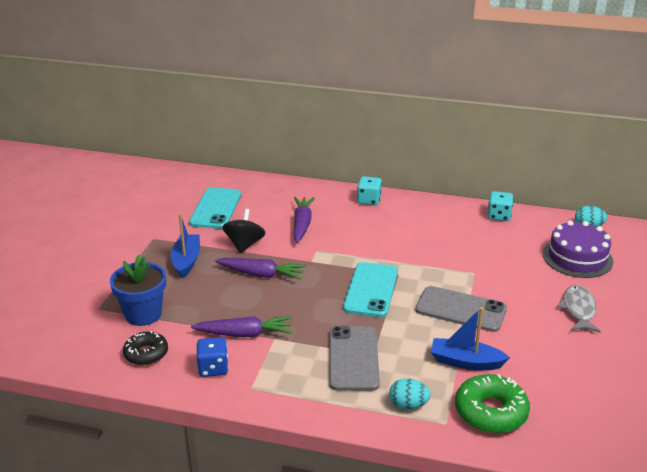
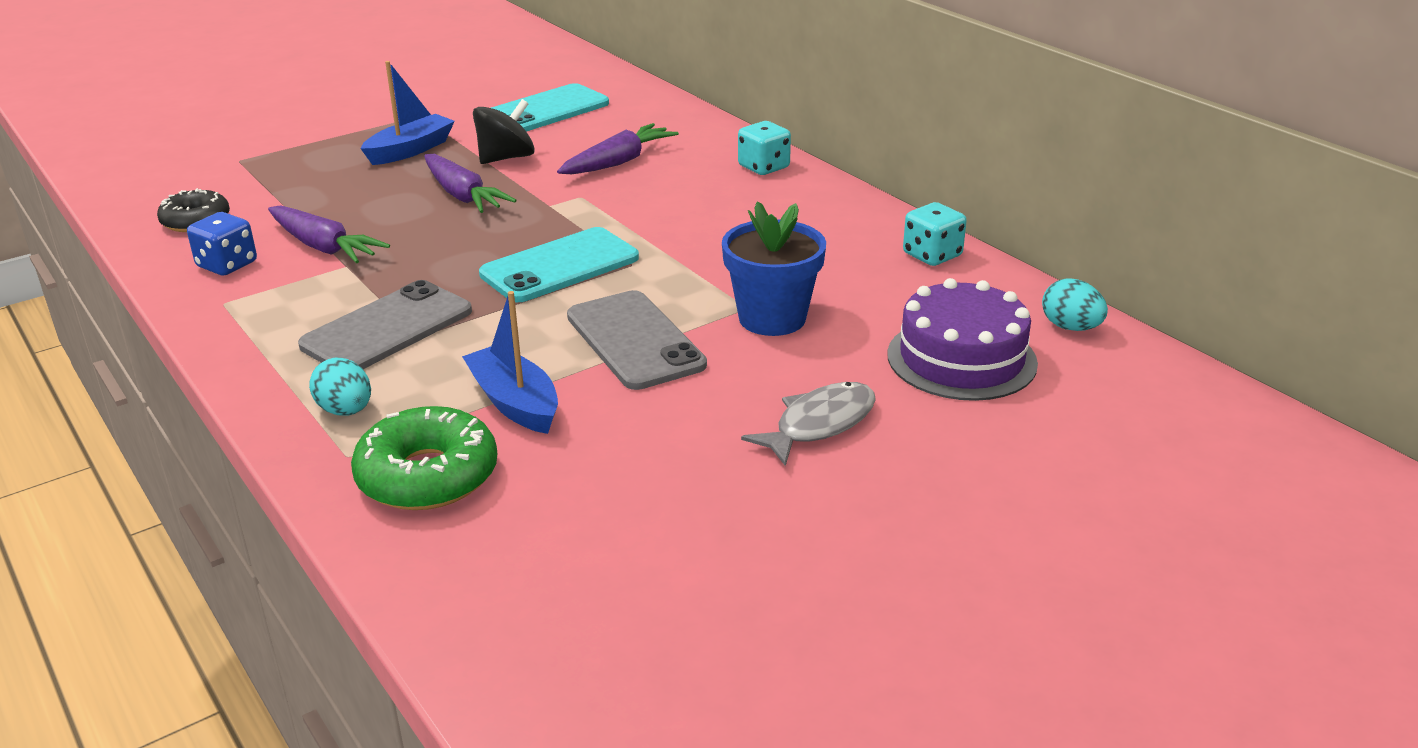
camera: 40 degrees right, 0 degrees up
blue flower pot [110,254,166,326] -> blue flower pot moved to [722,201,826,336]

